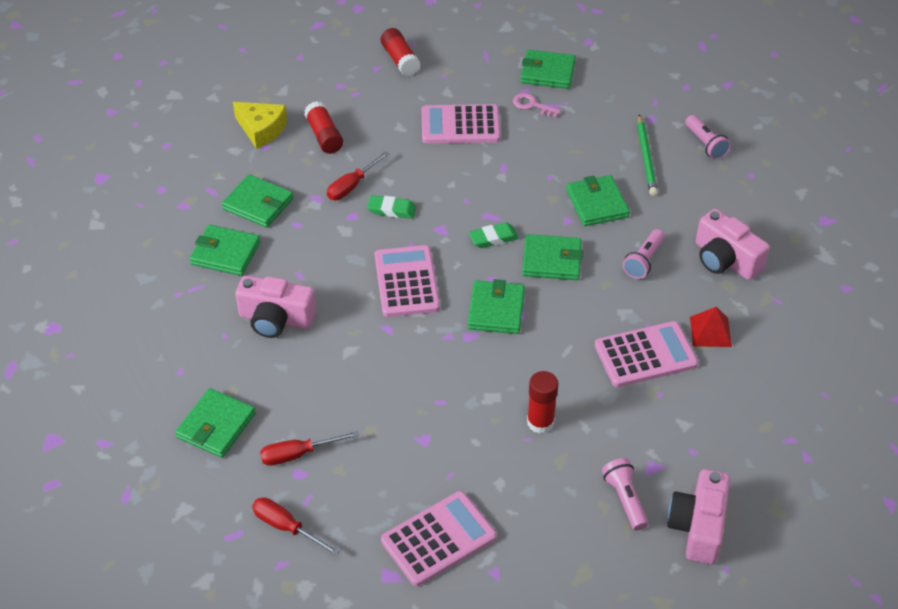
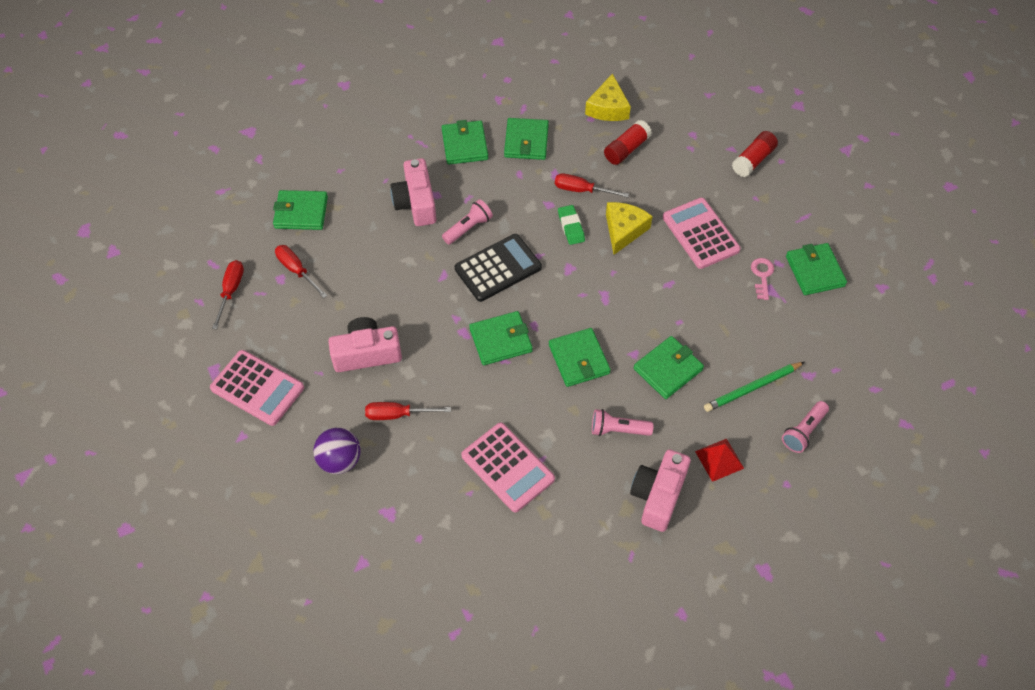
camera: 65 degrees right, 10 degrees up
pink calculator [375,245,440,317] -> black calculator [455,234,542,302]
green eraser [469,223,519,248] -> none
red glue stick [527,371,559,434] -> red screwdriver [365,402,451,420]
pink flashlight [602,458,648,530] -> pink flashlight moved to [442,199,493,245]
pink camera [667,469,730,565] -> pink camera moved to [328,317,402,372]
red pyramid [690,307,732,347] -> red pyramid moved to [695,438,744,482]
none -> purple ball [313,428,361,474]
none -> yellow cheese [606,202,653,255]

